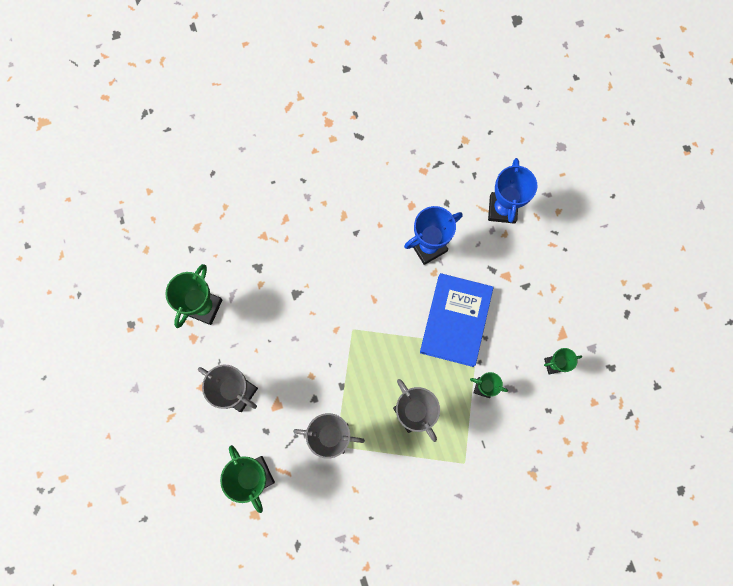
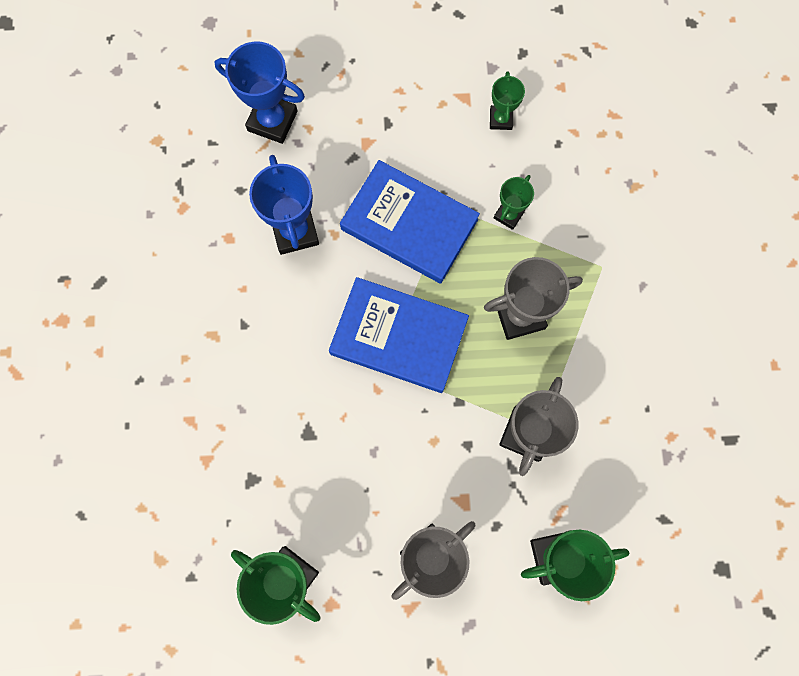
camera: 75 degrees left, 0 degrees up
none -> blue book [329,277,469,393]

